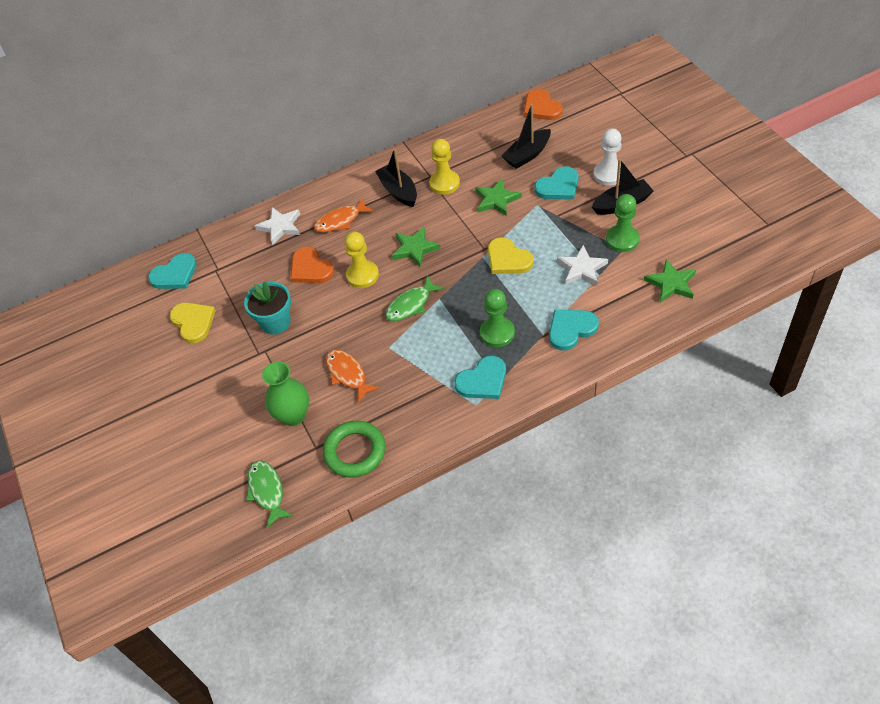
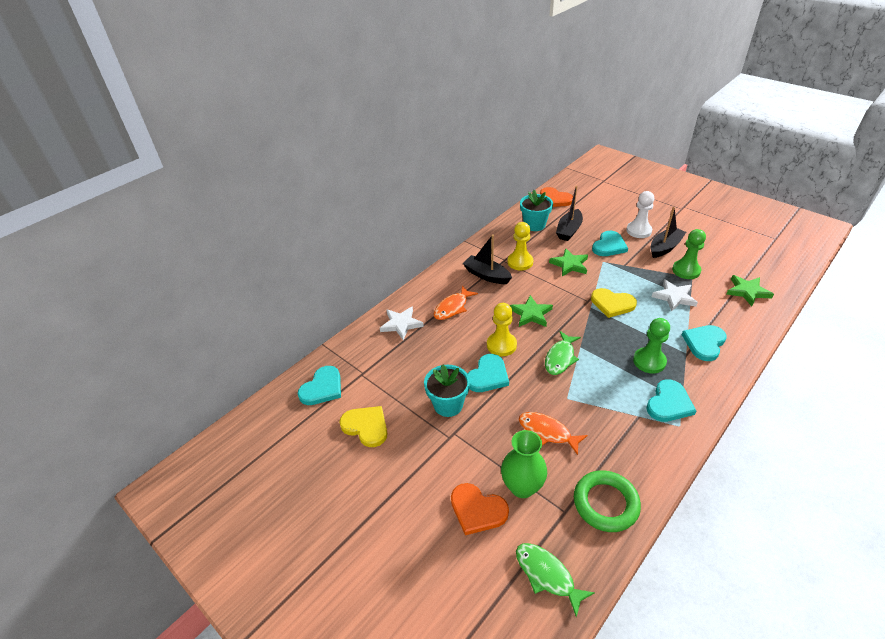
camera: 25 degrees left, 10 degrees down
orange heart [290,247,334,283] -> orange heart moved to [451,483,509,535]
none -> turquoise heart [467,354,509,392]
none -> turquoise flower pot [520,190,553,231]

